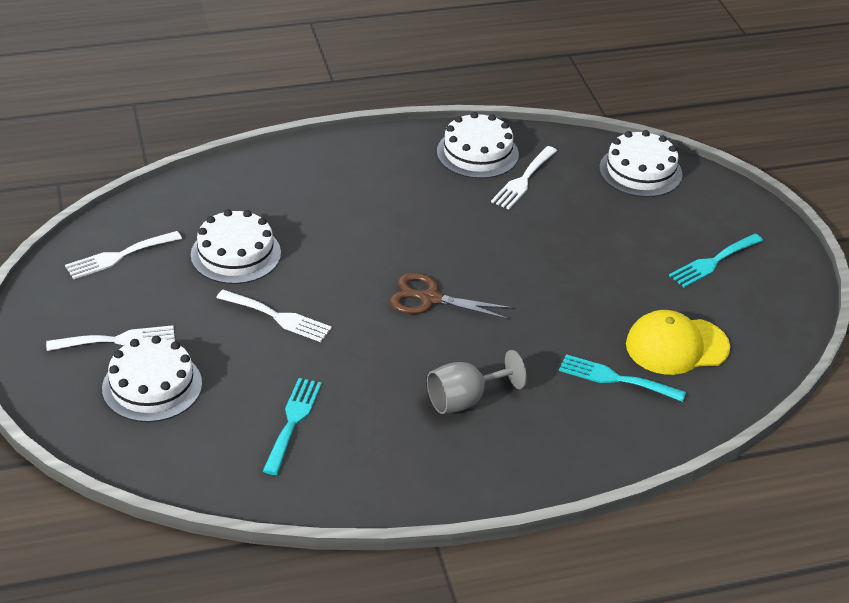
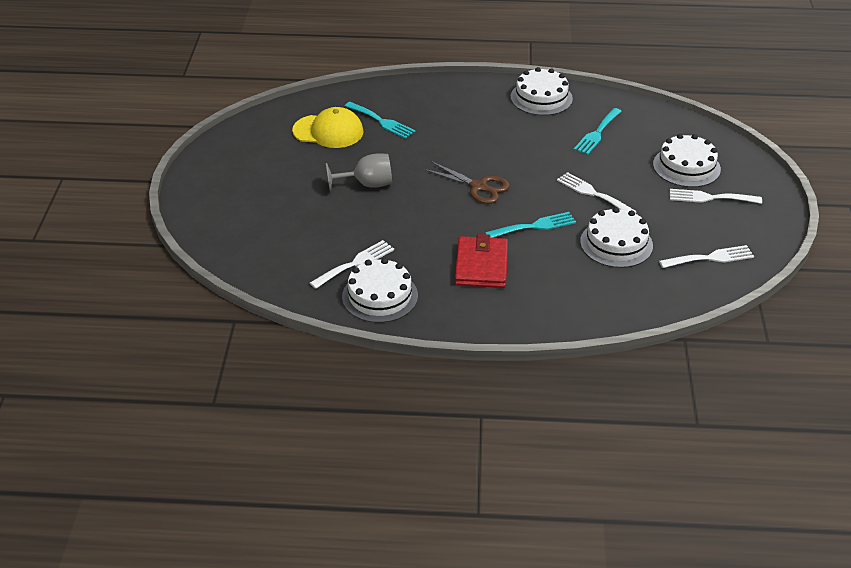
camera: 160 degrees left, 0 degrees up
grey goblet [427,350,527,414] -> grey goblet moved to [326,154,392,191]
white cake [600,130,682,197] -> white cake moved to [510,67,573,116]
turquoise fork [669,234,763,288] -> turquoise fork moved to [485,212,576,238]
none -> red wallet [455,234,508,288]

